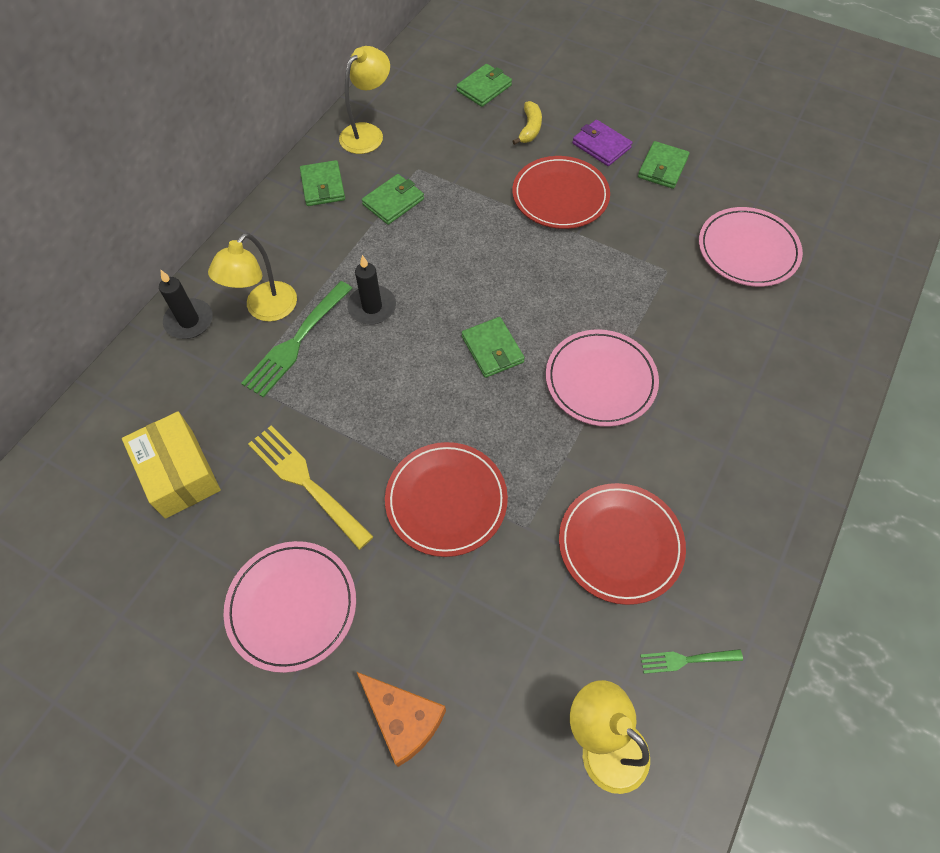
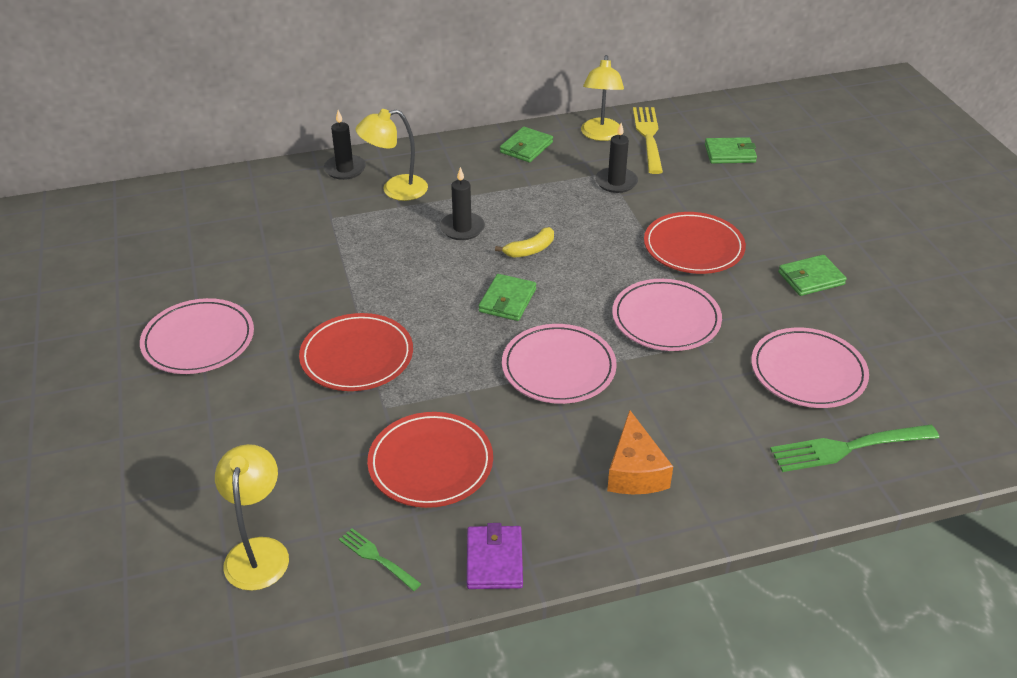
camera: 45 degrees right, 20 degrees down
yellow box [122,411,221,519] -> none
green fork [241,281,353,397] -> green fork moved to [770,425,939,472]
yellow fork [248,426,374,550] -> yellow fork moved to [633,107,663,174]
yellow lamp [339,46,390,154] -> yellow lamp turned 105 degrees clockwise [581,55,624,141]
orange cheese [357,672,446,767] -> orange cheese moved to [607,410,673,494]
green wallet [362,174,424,225] -> none
yellow banana [512,101,542,145] -> yellow banana moved to [495,227,554,258]
purple wallet [572,120,632,166] -> purple wallet moved to [467,523,523,589]
none -> black candle [595,123,638,193]
none -> pink plate [612,279,722,351]

